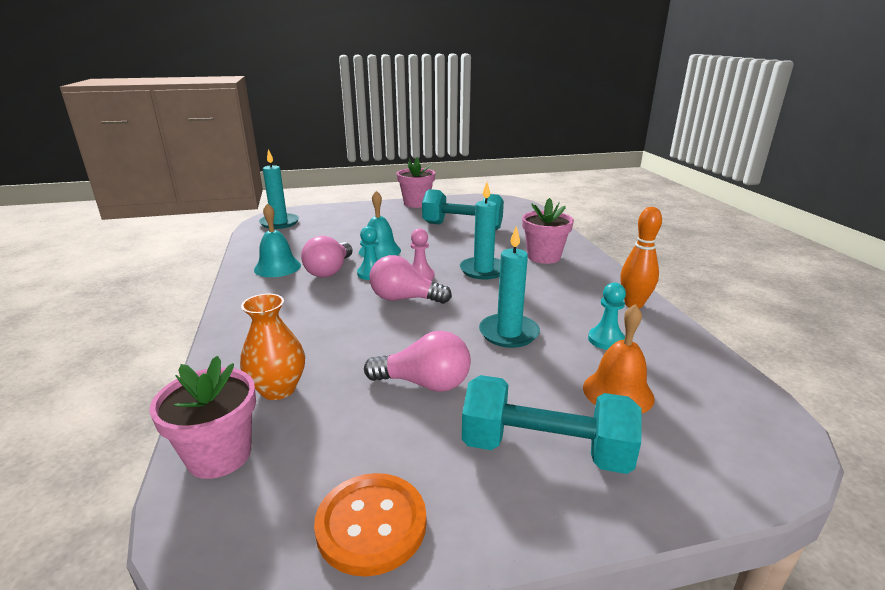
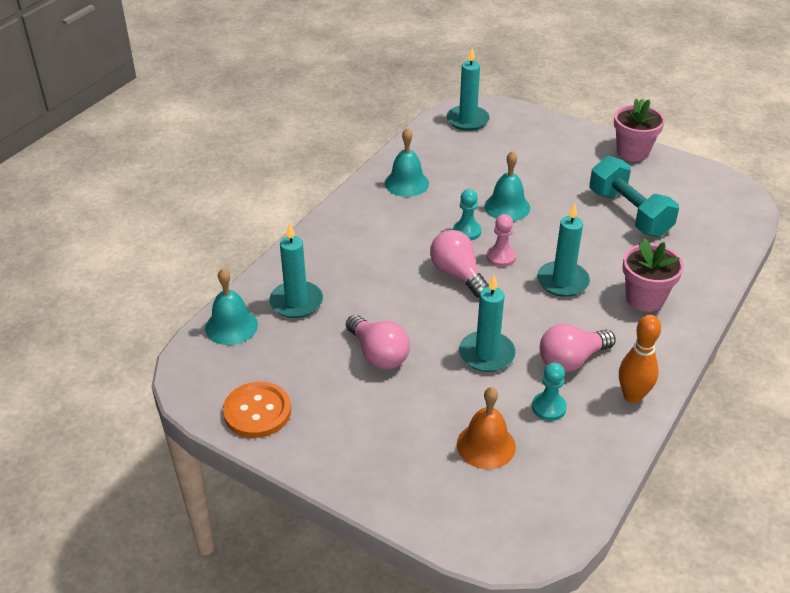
camera: 45 degrees right, 15 degrees up
pink flower pot [149,356,256,479] -> turquoise bell [205,268,258,345]
orange vase [240,294,305,400] -> turquoise candle [270,223,323,318]
pink light bulb [301,236,353,278] -> pink light bulb moved to [540,324,616,372]
turquoise dumbbell [462,375,642,474] -> none

